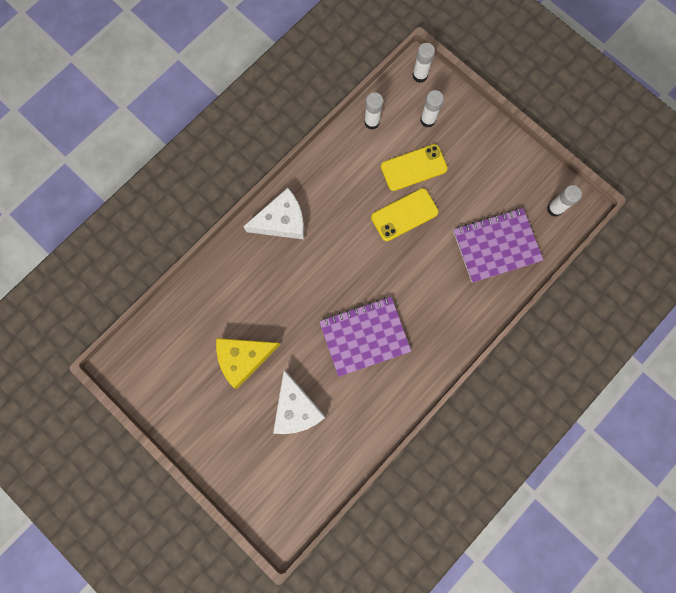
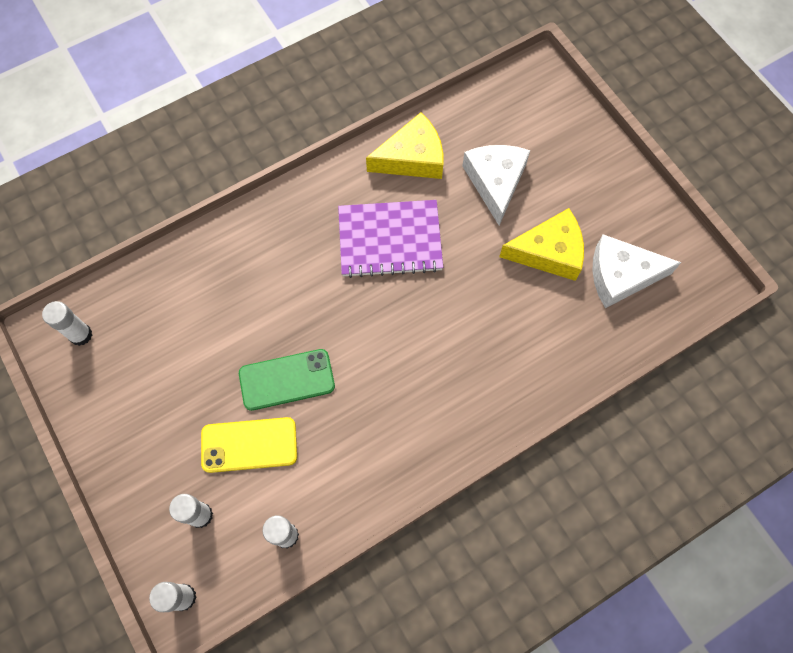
camera: 165 degrees left, 10 degrees down
white cheese [243,188,304,240] -> white cheese moved to [592,234,681,308]
yellow phone [371,188,439,241] -> green phone [239,349,335,411]
purple notebook [453,208,543,283] -> none
none -> yellow cheese [366,112,443,179]

